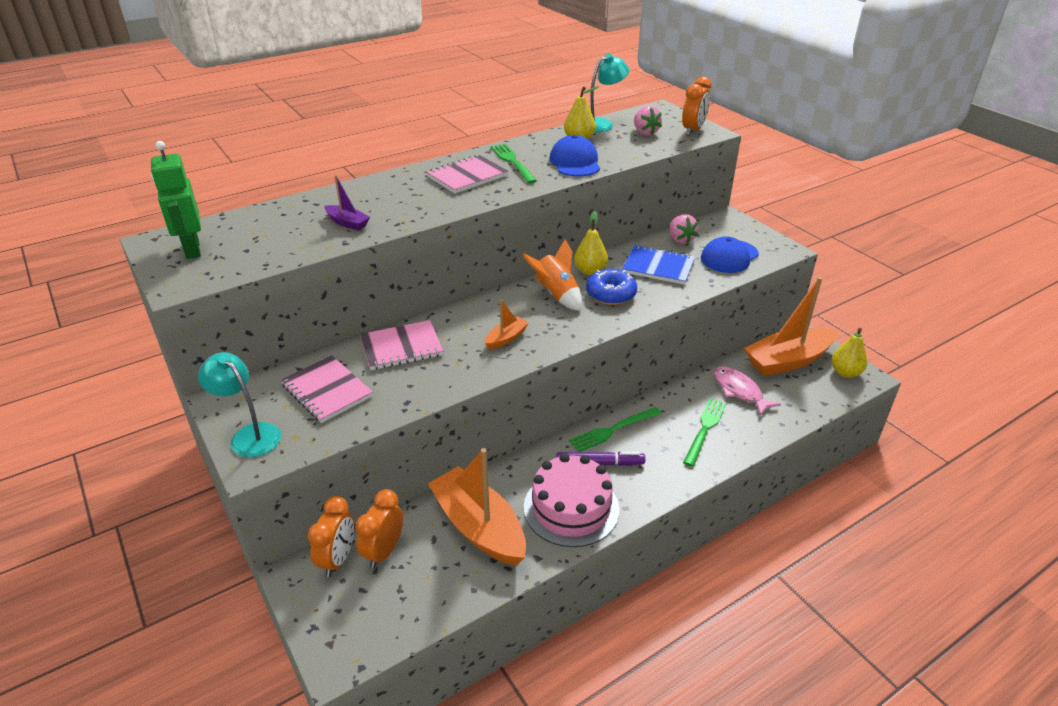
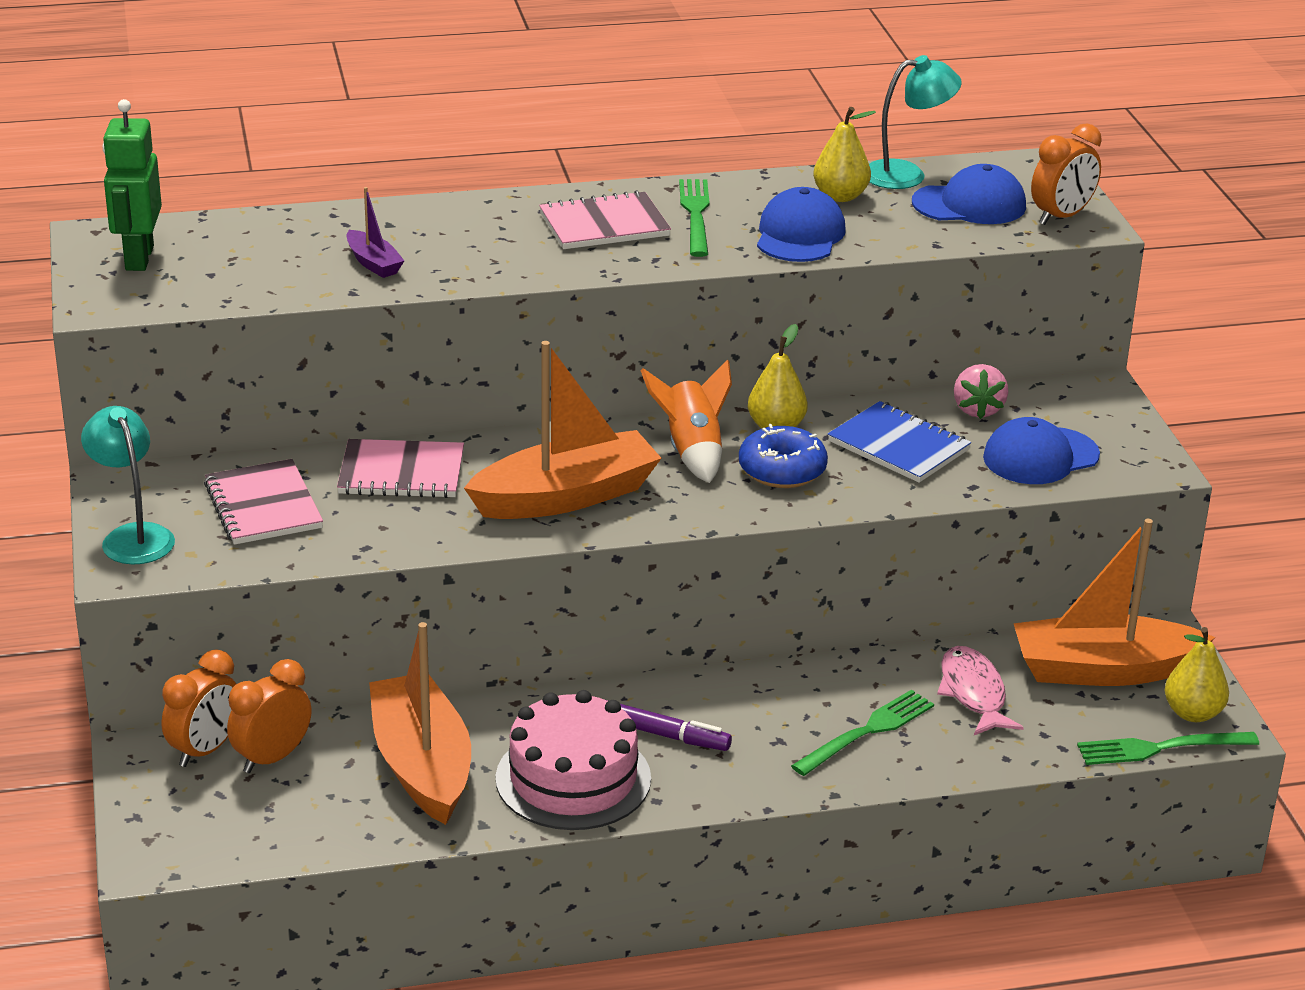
camera: 20 degrees right, 5 degrees down
orange boat [485,300,529,350] -> orange boat [464,341,662,519], size x2.22
green fork [569,407,662,452] -> green fork moved to [1077,732,1259,765]
pink strawberry [634,106,662,135] -> blue cap [912,164,1026,224]

